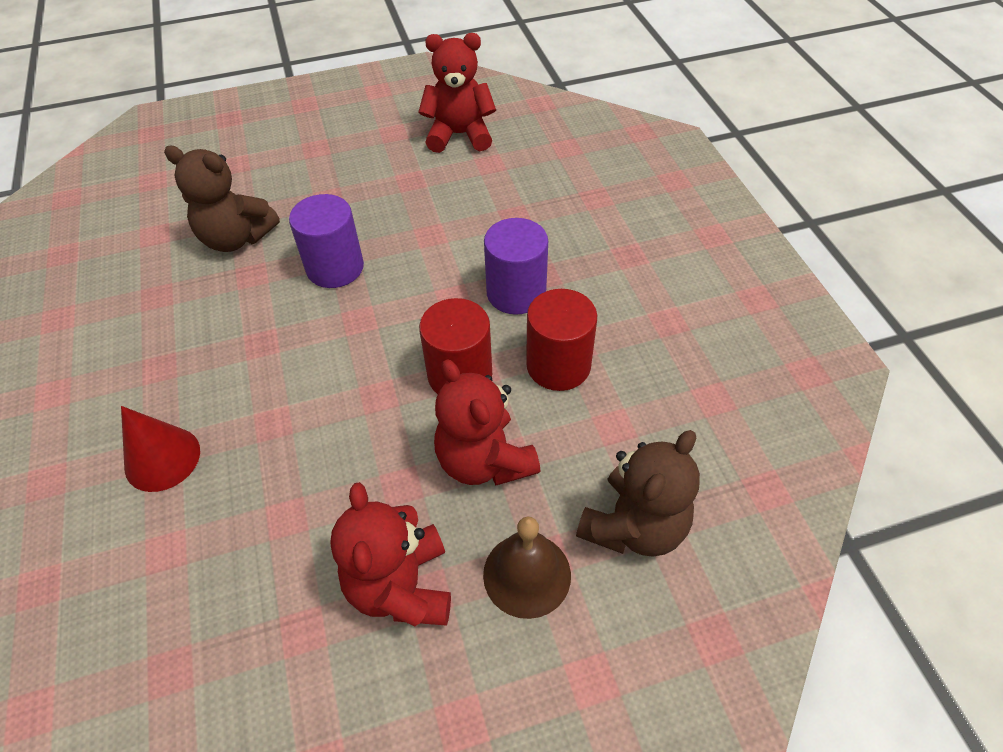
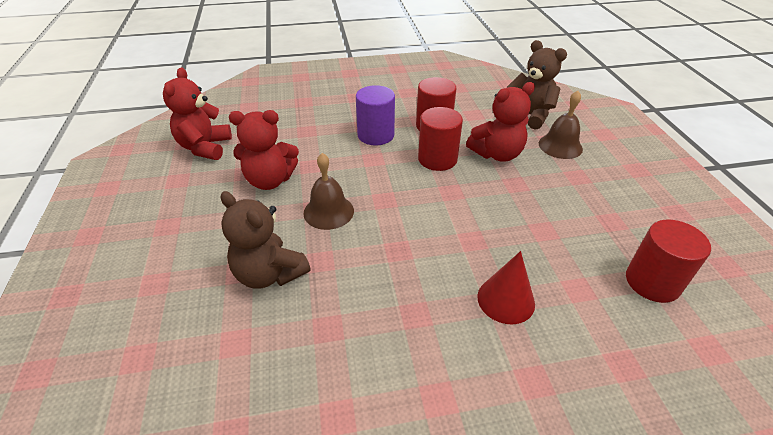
camera: 85 degrees left, 10 degrees down
brown teddy bear [164,146,280,252] -> brown teddy bear turned 105 degrees clockwise [221,191,311,289]
purple cylinder [289,194,364,288] -> brown bell [303,153,354,230]
red teddy bear [330,482,451,627] -> red teddy bear moved to [229,110,299,190]
none -> red cylinder [626,219,711,303]

